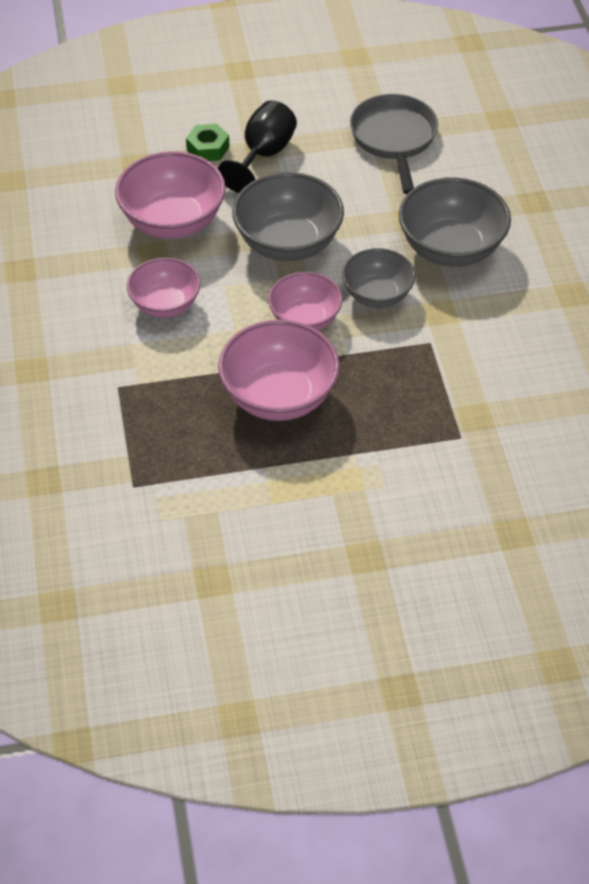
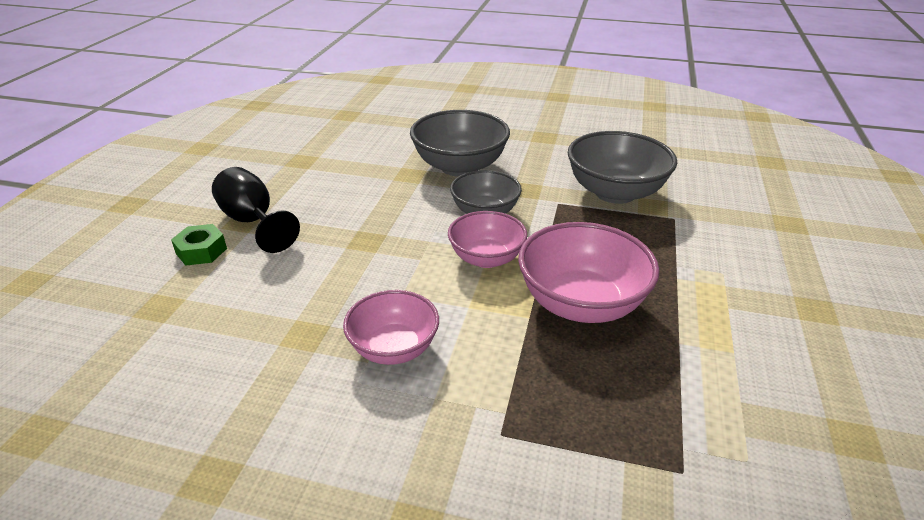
camera: 65 degrees left, 15 degrees down
pink bowl [115,151,226,239] -> none
grey bowl [232,172,344,261] -> grey bowl moved to [568,131,677,204]
grey pan [350,94,438,194] -> none

